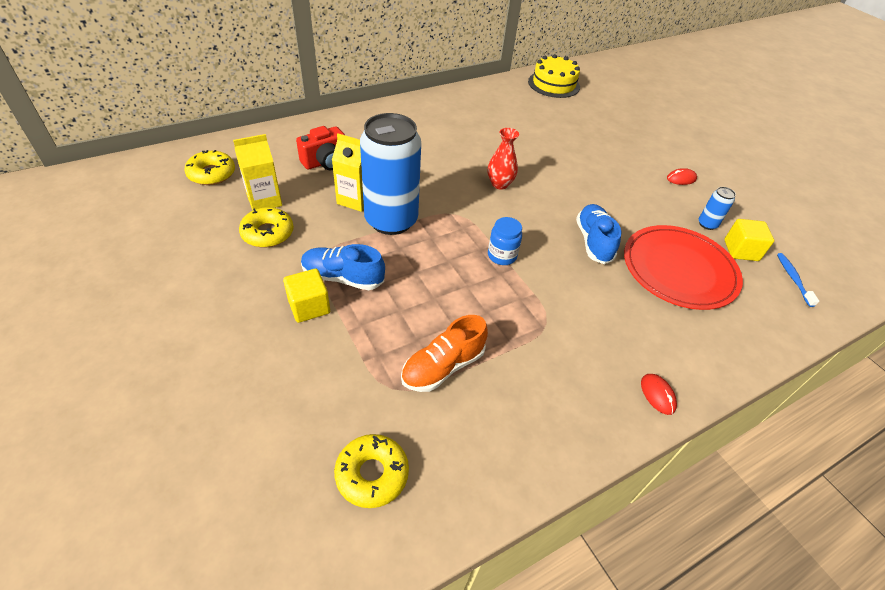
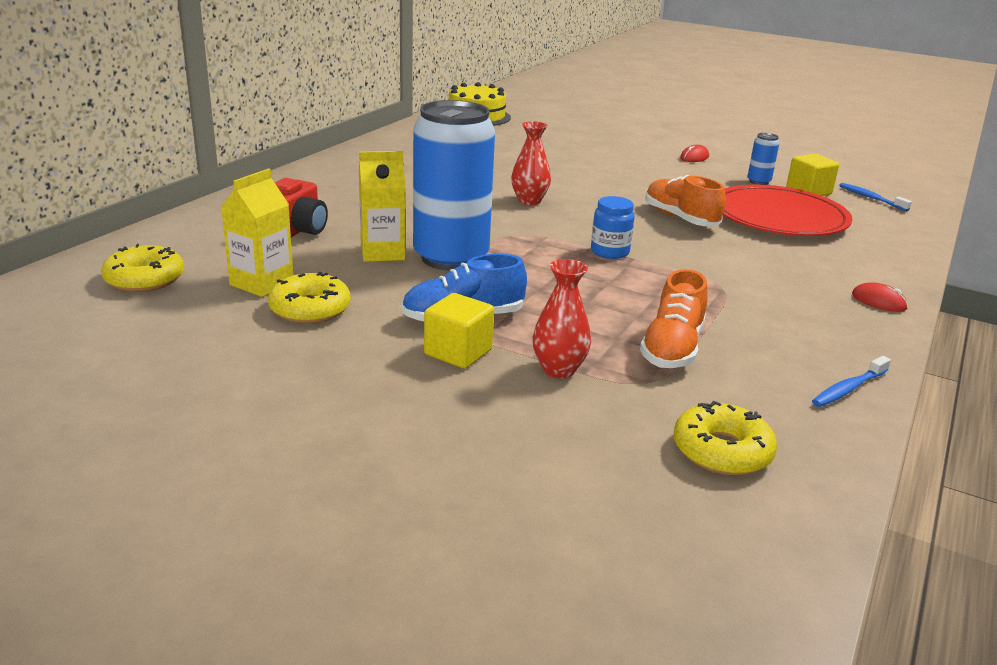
camera: 30 degrees left, 20 degrees down
blue shoe [576,204,621,264] -> orange shoe [645,175,726,226]
none -> red vase [533,259,591,378]
none -> blue toothbrush [812,356,891,407]

